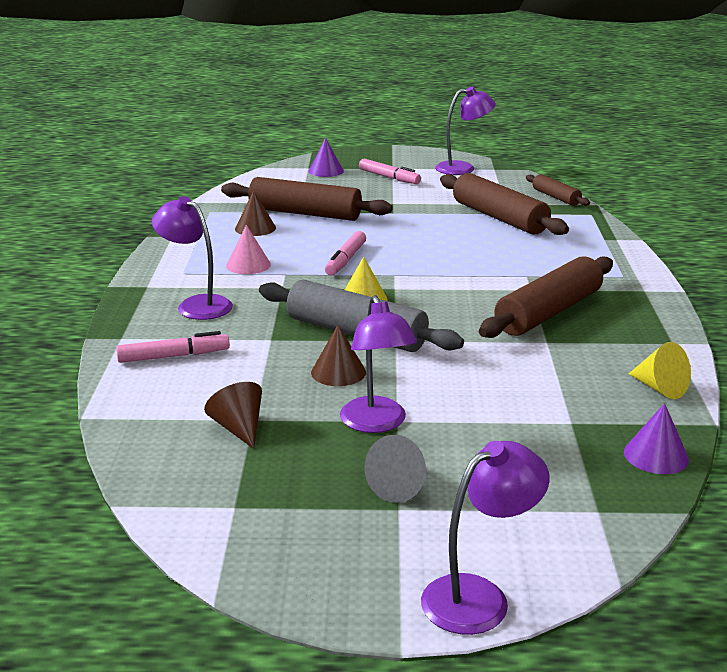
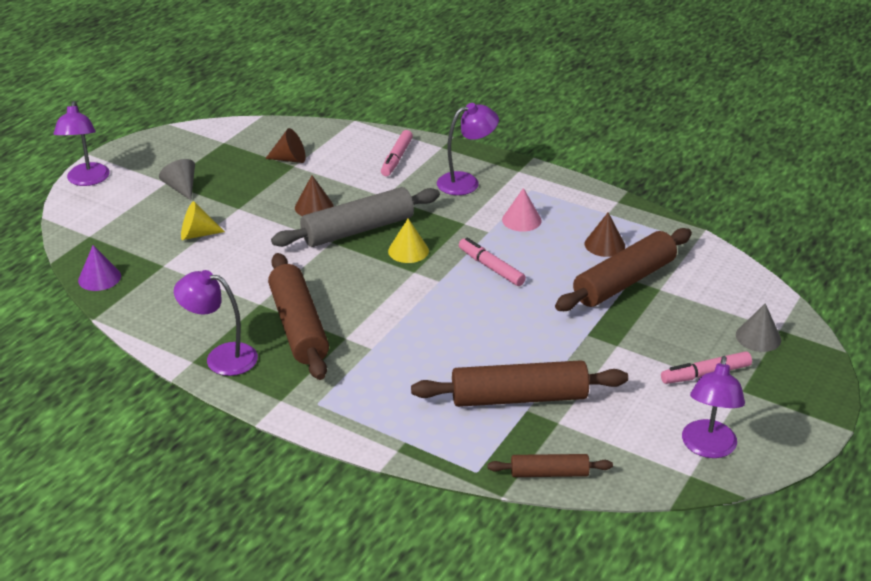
camera: 120 degrees right, 10 degrees up
purple cone [309,138,344,177] -> grey cone [736,303,781,352]
purple lamp [340,295,417,433] -> purple lamp moved to [174,270,258,376]
yellow cone [629,342,691,399] -> yellow cone moved to [181,201,225,240]

